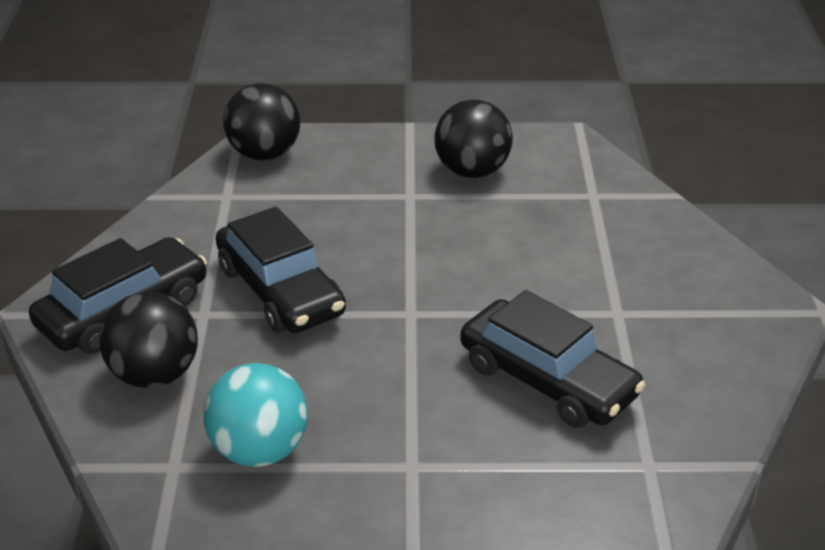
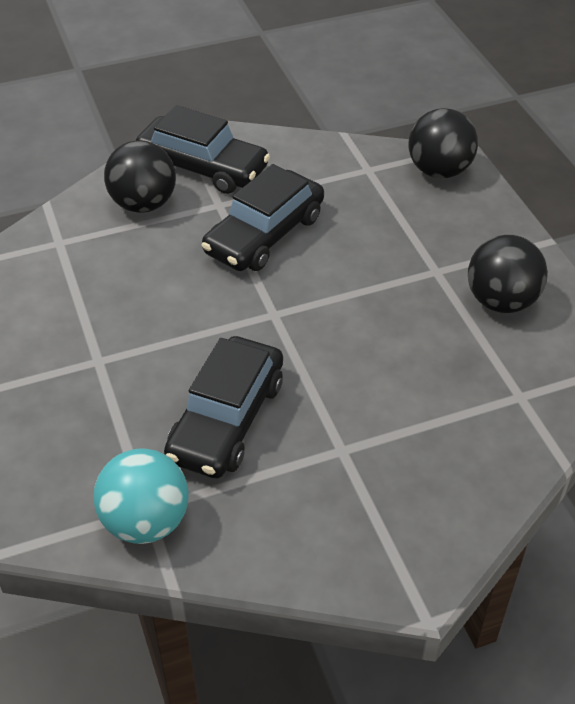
camera: 70 degrees right, 10 degrees up
turquoise ball [204,363,308,467] -> turquoise ball moved to [94,449,188,544]

